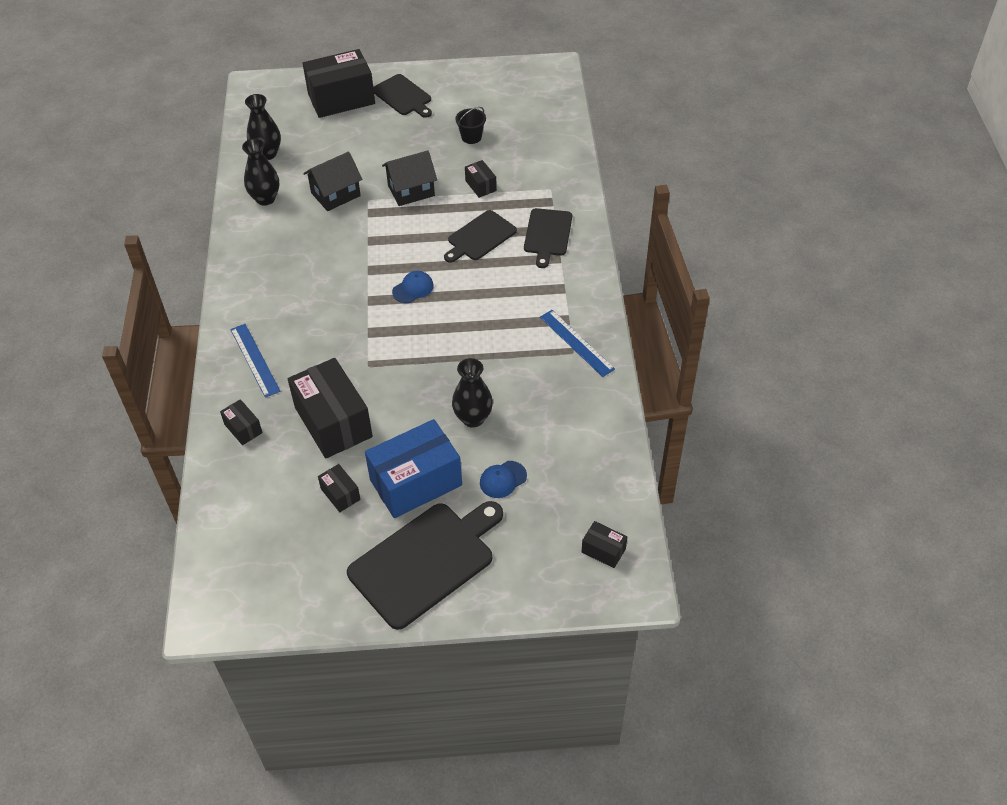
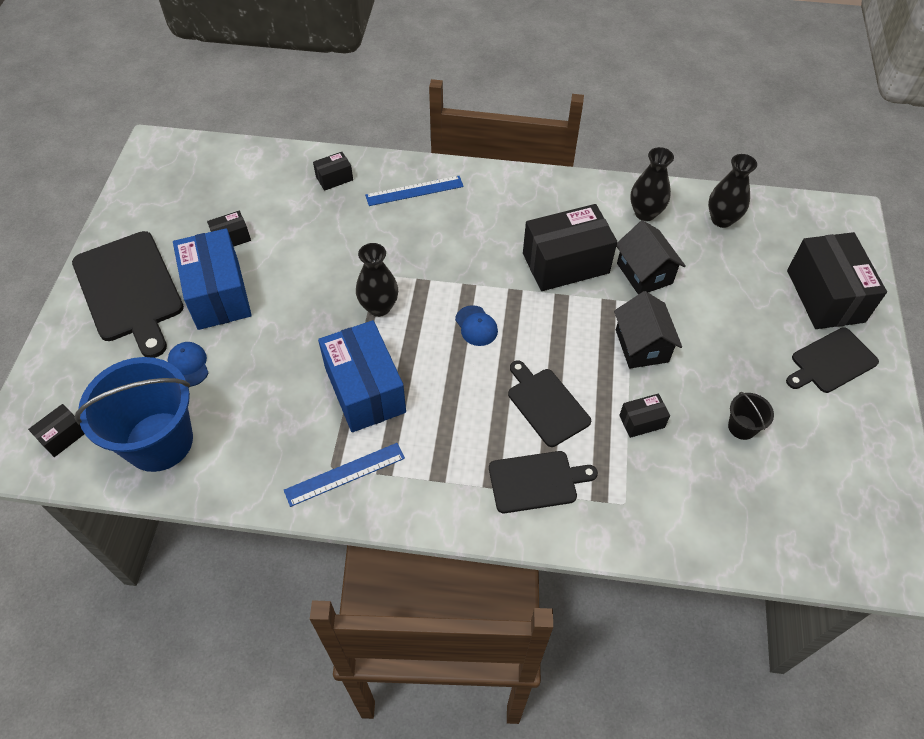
camera: 100 degrees right, 5 degrees up
black box [288,358,373,458] -> black box moved to [523,204,617,291]
black vase [452,358,493,428] -> black vase moved to [356,243,398,317]
black cutting board [524,208,572,268] -> black cutting board turned 150 degrees clockwise [489,451,598,513]
none -> blue bucket [75,357,193,472]
none -> blue box [318,320,406,432]

